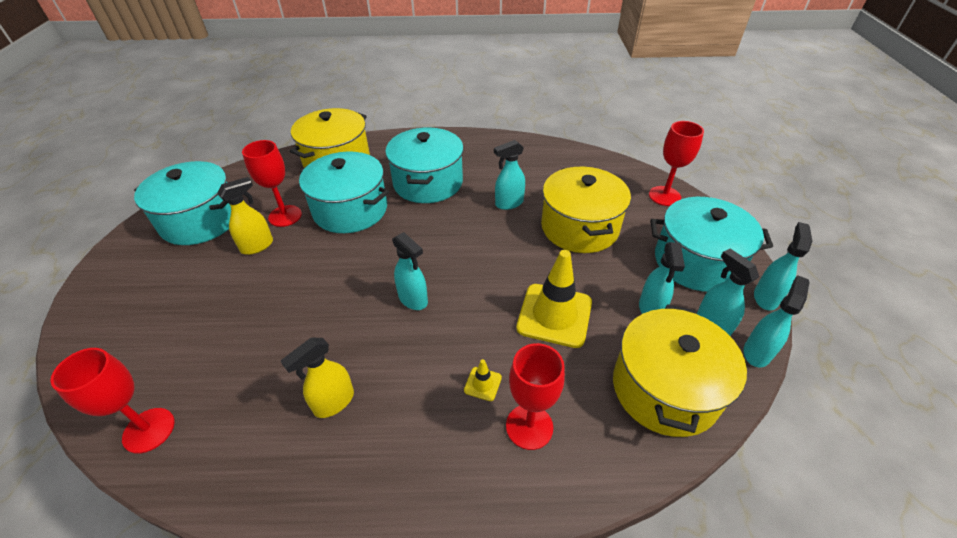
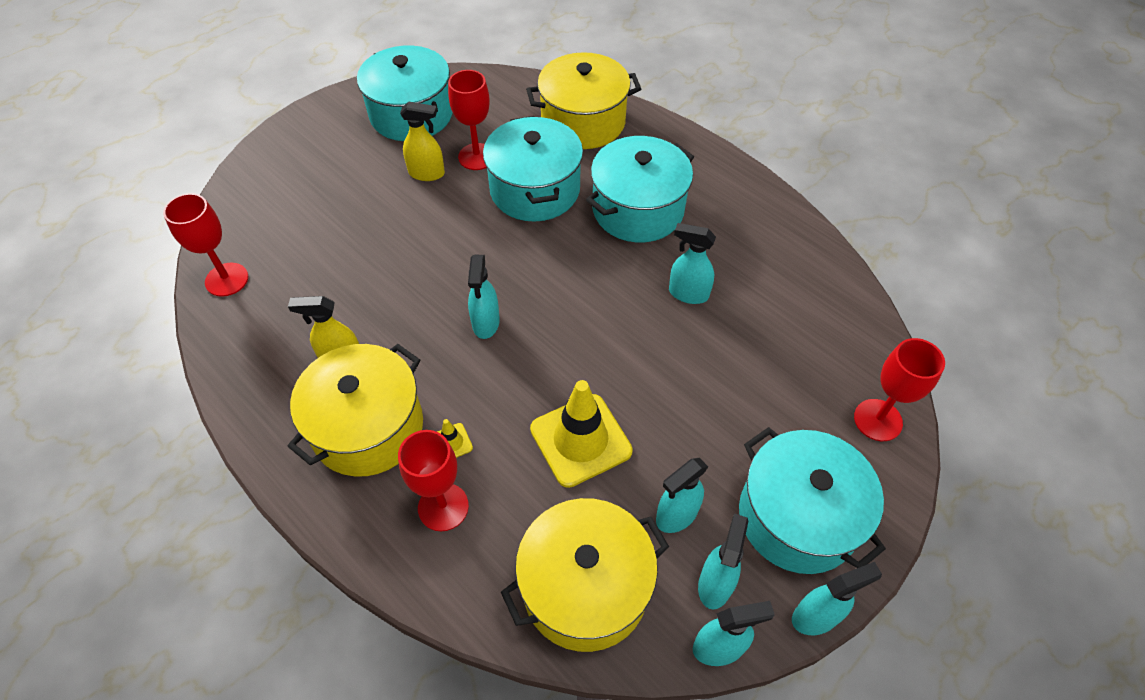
camera: 45 degrees right, 10 degrees up
yellow pot [541,167,631,253] -> yellow pot moved to [287,344,423,477]

